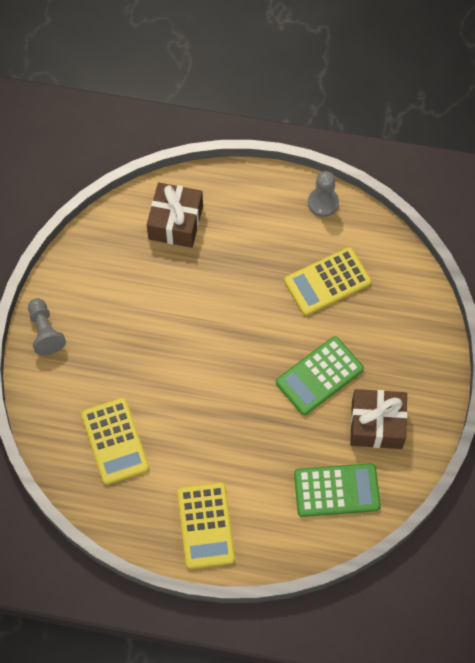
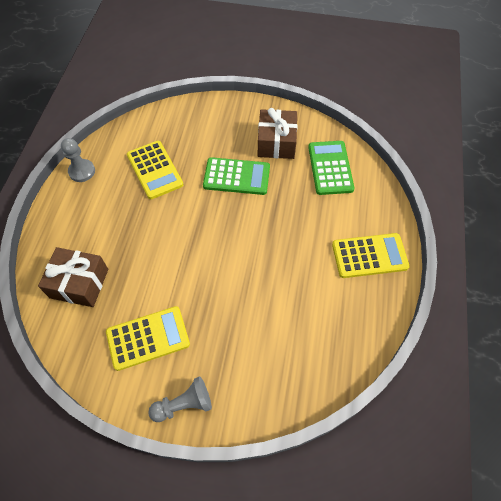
camera: 90 degrees left, 5 degrees down
yellow calculator [81,398,149,485] -> yellow calculator moved to [106,306,190,371]
green calculator [276,336,364,415] -> green calculator turned 45 degrees counterclockwise [203,157,270,195]

